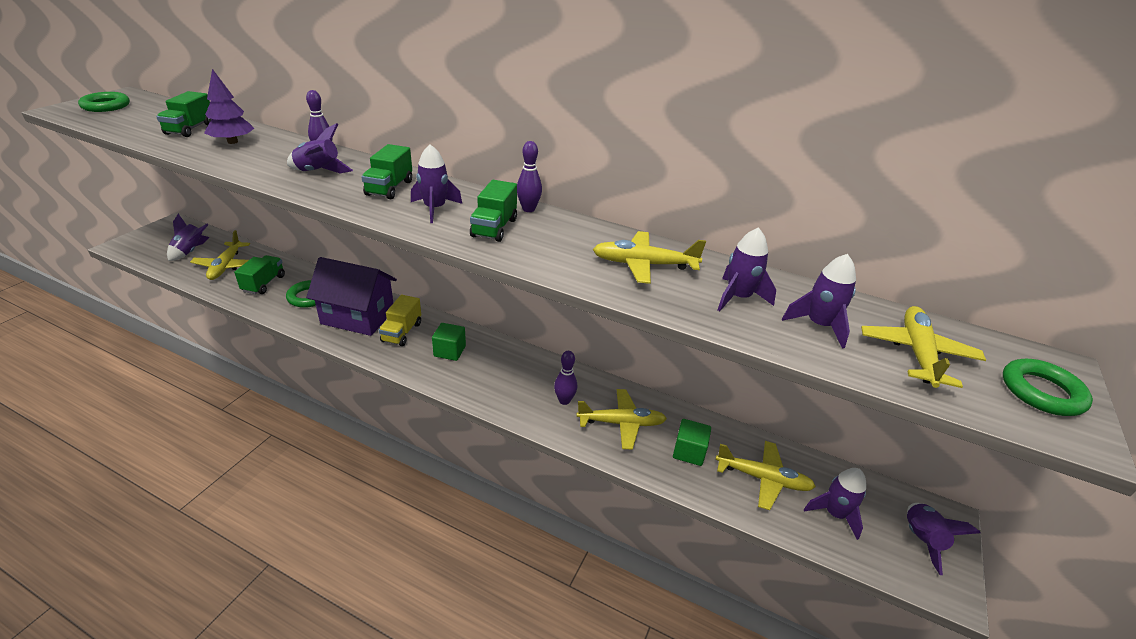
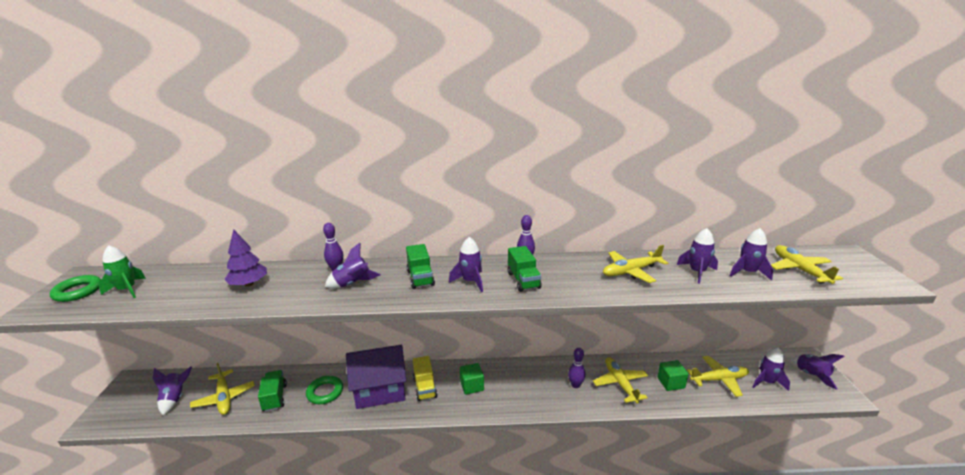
camera: 25 degrees left, 10 degrees down
green truck [156,91,211,137] -> none
yellow plane [576,389,667,450] -> yellow plane turned 75 degrees counterclockwise [593,357,648,404]
green ring [1003,359,1093,416] -> none
none -> green rocket [99,245,146,298]

